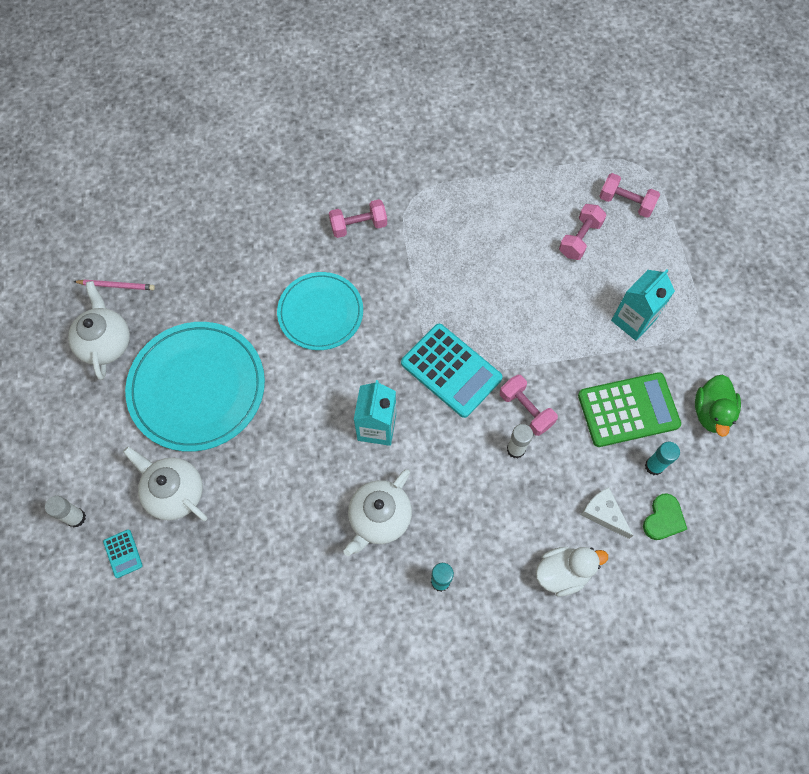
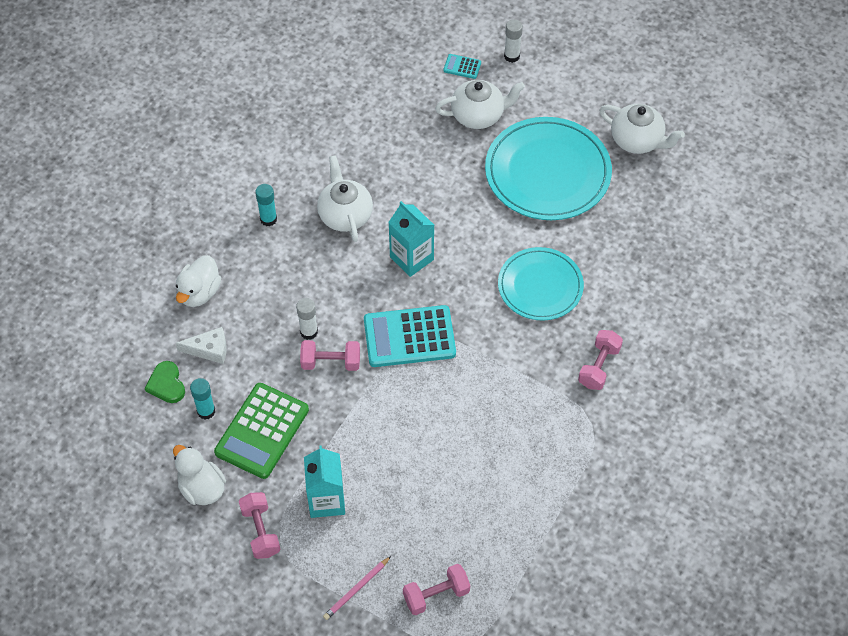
camera: 130 degrees right, 10 degrees down
pink pencil [73,280,155,290] -> pink pencil moved to [323,556,391,620]
pink dumbbell [559,204,607,260] -> pink dumbbell moved to [239,492,281,559]
green duck [695,375,741,437] -> white duck [173,445,226,505]

